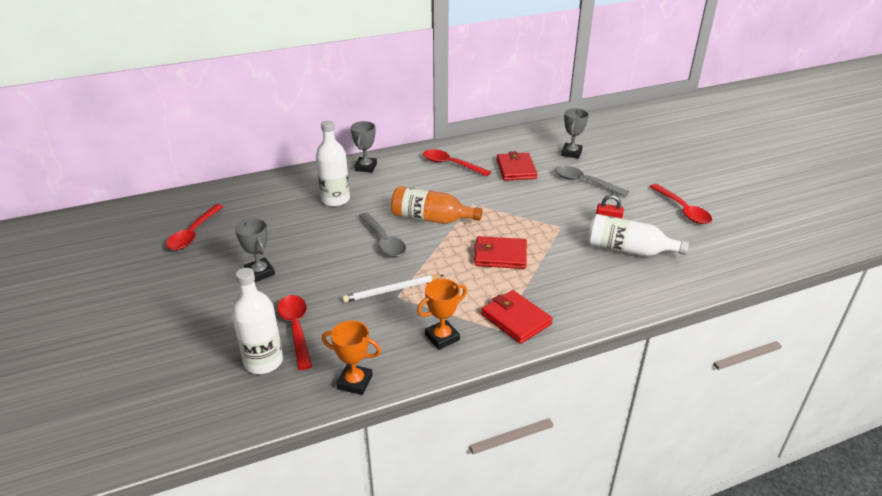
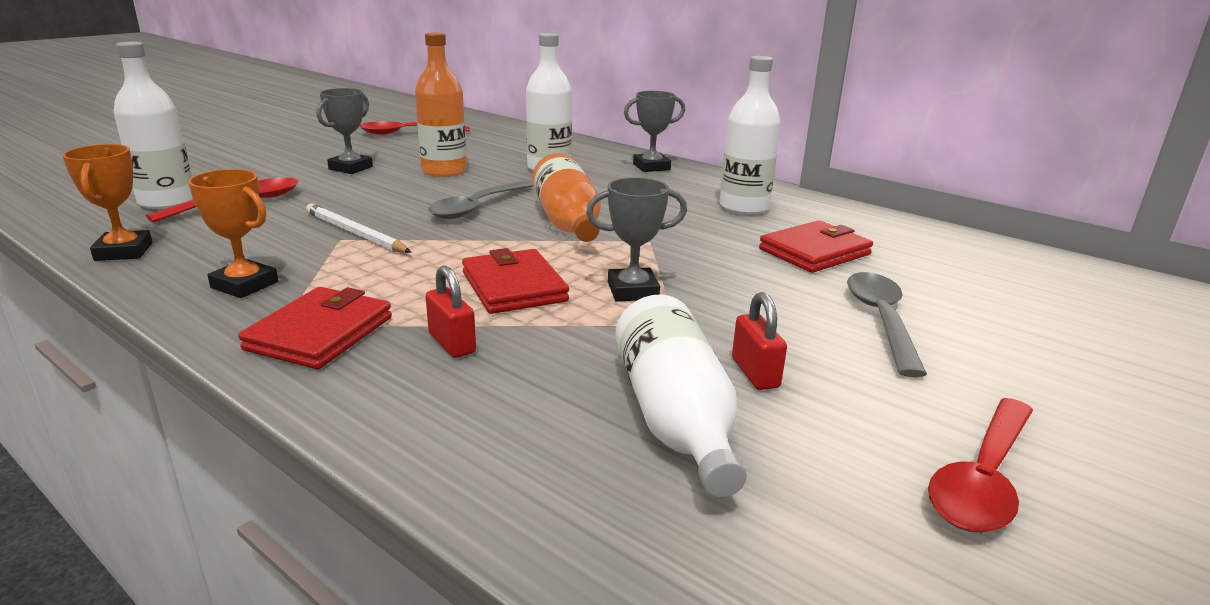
camera: 60 degrees right, 10 degrees down
red spoon [423,149,491,176] -> white bottle [720,56,781,215]
grey trophy [561,108,589,159] -> grey trophy moved to [586,177,687,302]
none -> orange bottle [415,32,467,177]
none -> red padlock [426,265,476,358]

